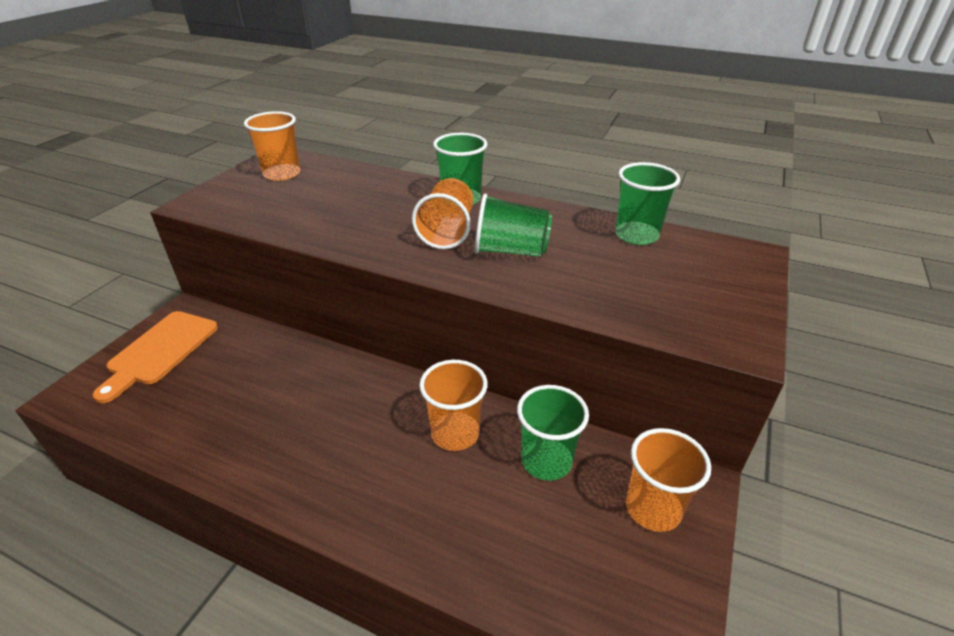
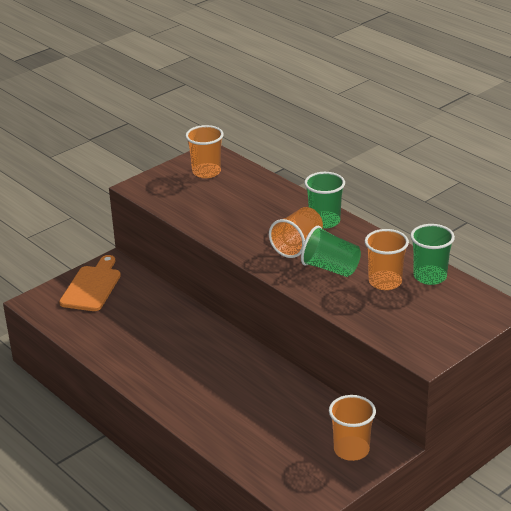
camera: 25 degrees right, 5 degrees down
orange cutting board [93,311,218,403] -> orange cutting board turned 150 degrees clockwise [59,255,121,311]
orange cup [419,360,488,451] -> orange cup moved to [365,229,409,290]
green cup [517,385,589,481] -> none

